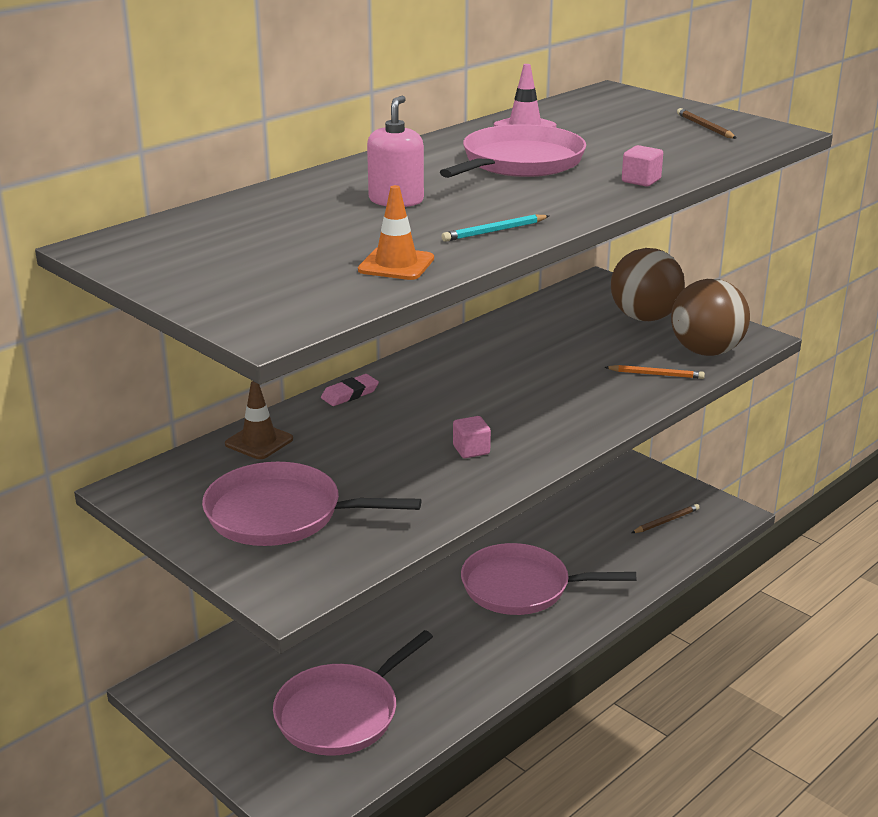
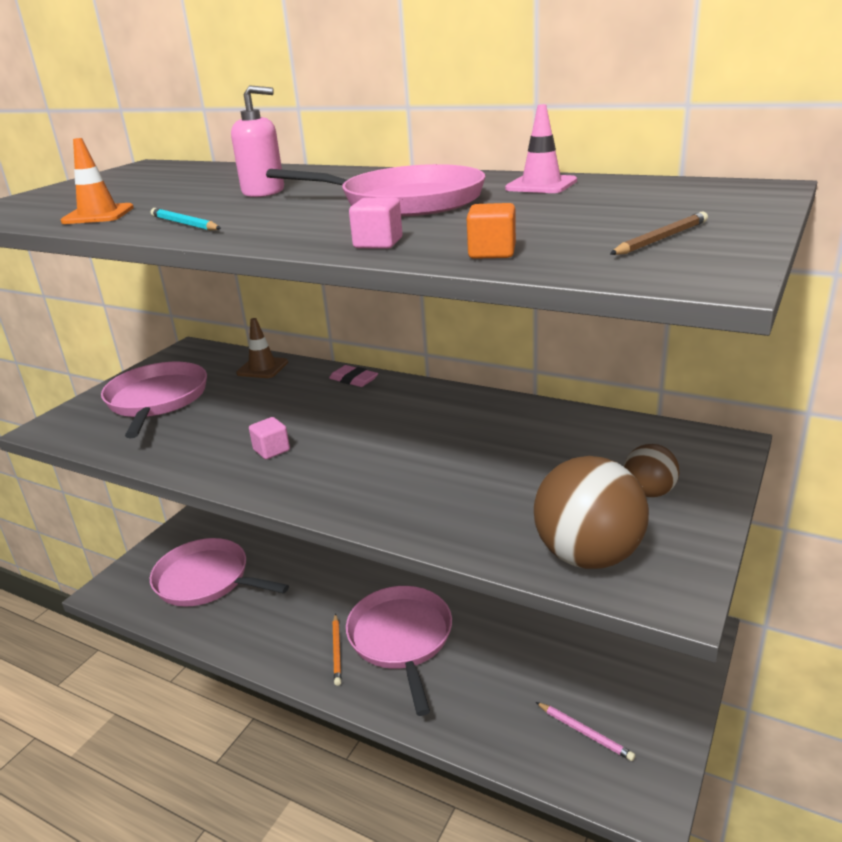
camera: 75 degrees right, 0 degrees up
orange pencil [605,365,705,379] -> orange pencil moved to [333,613,341,686]
brown ball [611,248,685,321] -> brown ball [624,444,679,497], size x0.54
brown pencil [632,504,700,533] -> pink pencil [536,702,635,761]
none -> orange cube [467,203,516,259]

